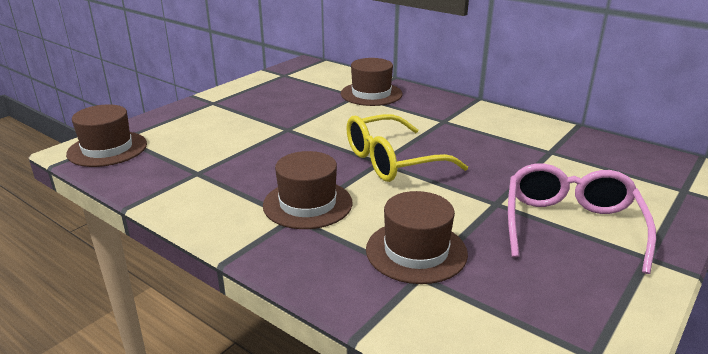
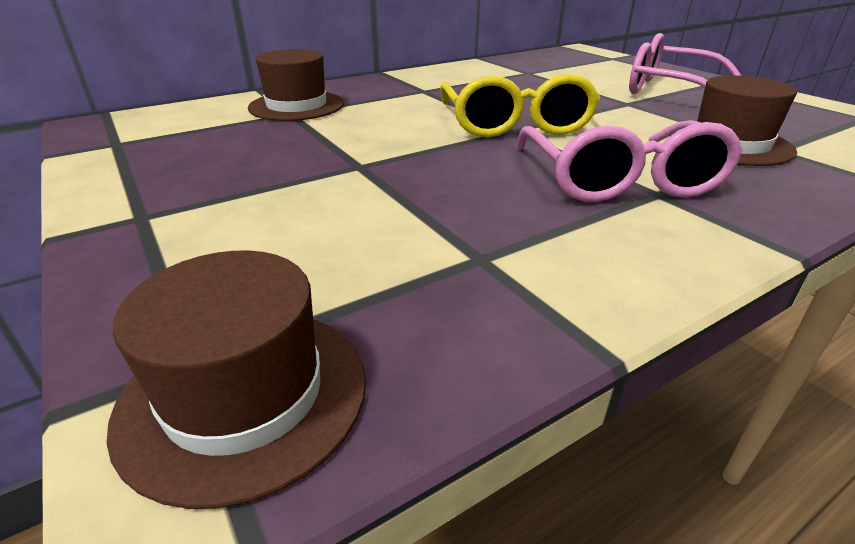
camera: 70 degrees left, 5 degrees up
brown hat [263,151,352,229] -> pink glasses [516,120,743,202]

